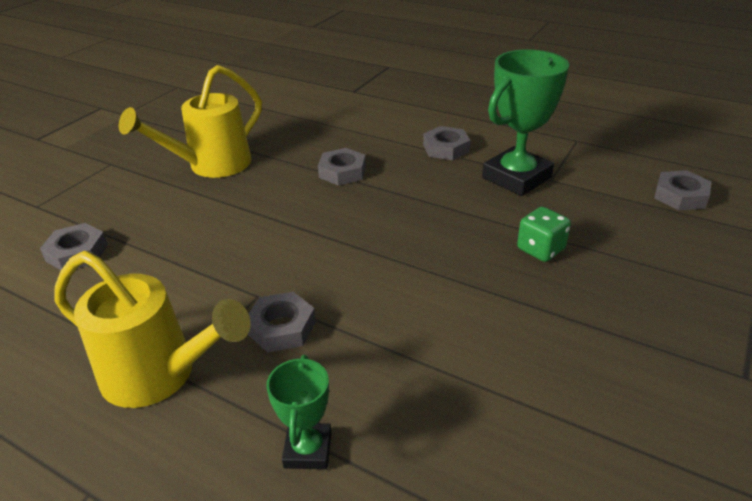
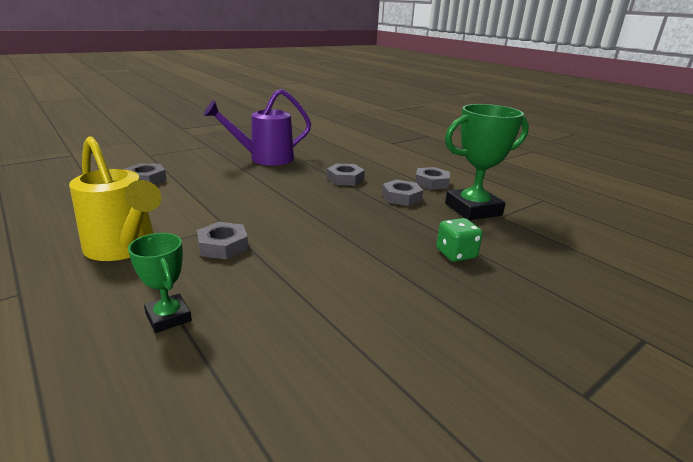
camera: 20 degrees right, 10 degrees down
yellow watering can [119,65,262,178] -> purple watering can [204,89,311,166]
green trophy [266,355,332,469] -> green trophy turned 60 degrees counterclockwise [128,233,192,333]
grey nut [654,170,711,210] -> grey nut moved to [382,179,423,206]

